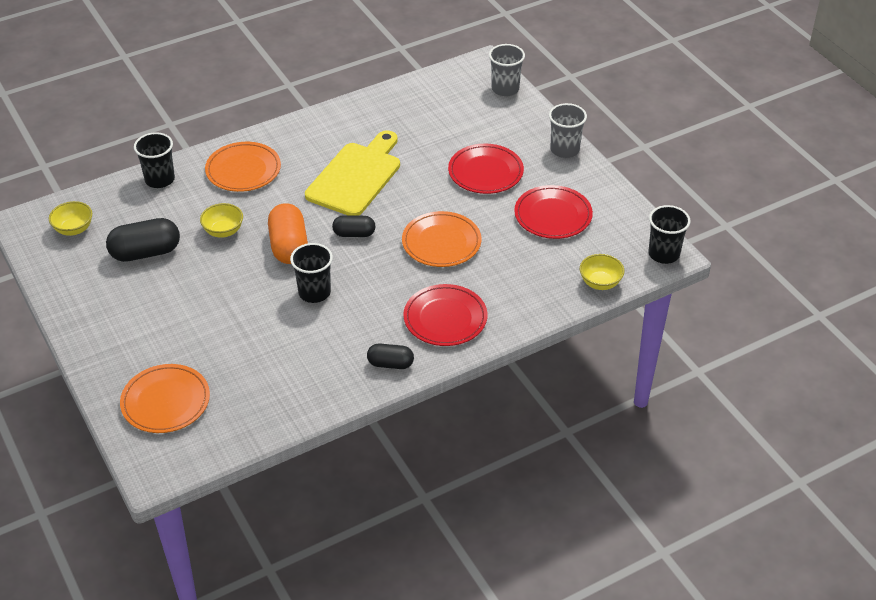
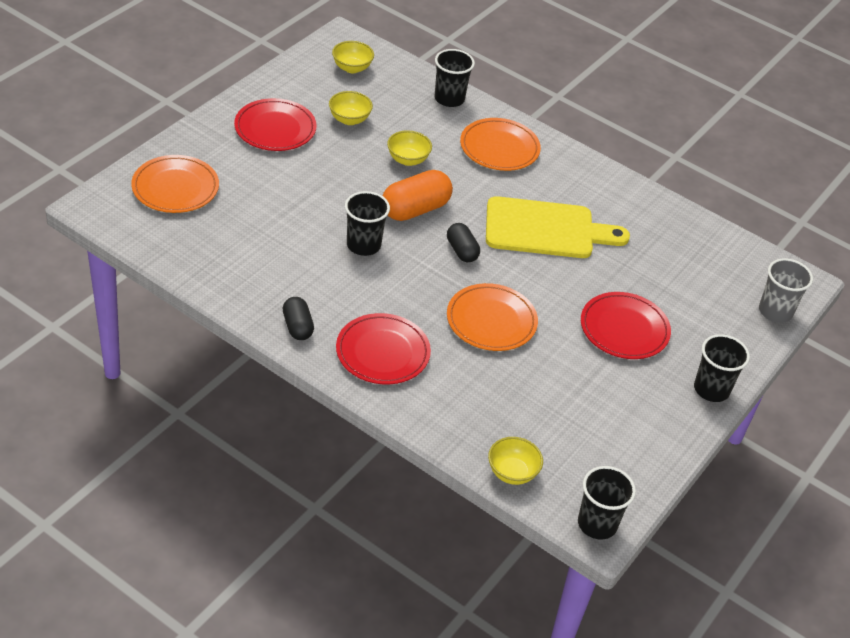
camera: 60 degrees right, 0 degrees up
black capsule [106,218,180,262] -> yellow bowl [329,91,373,125]
red plate [514,185,593,239] -> red plate moved to [234,98,317,151]
grey cup [549,103,587,158] -> black cup [694,334,750,402]

